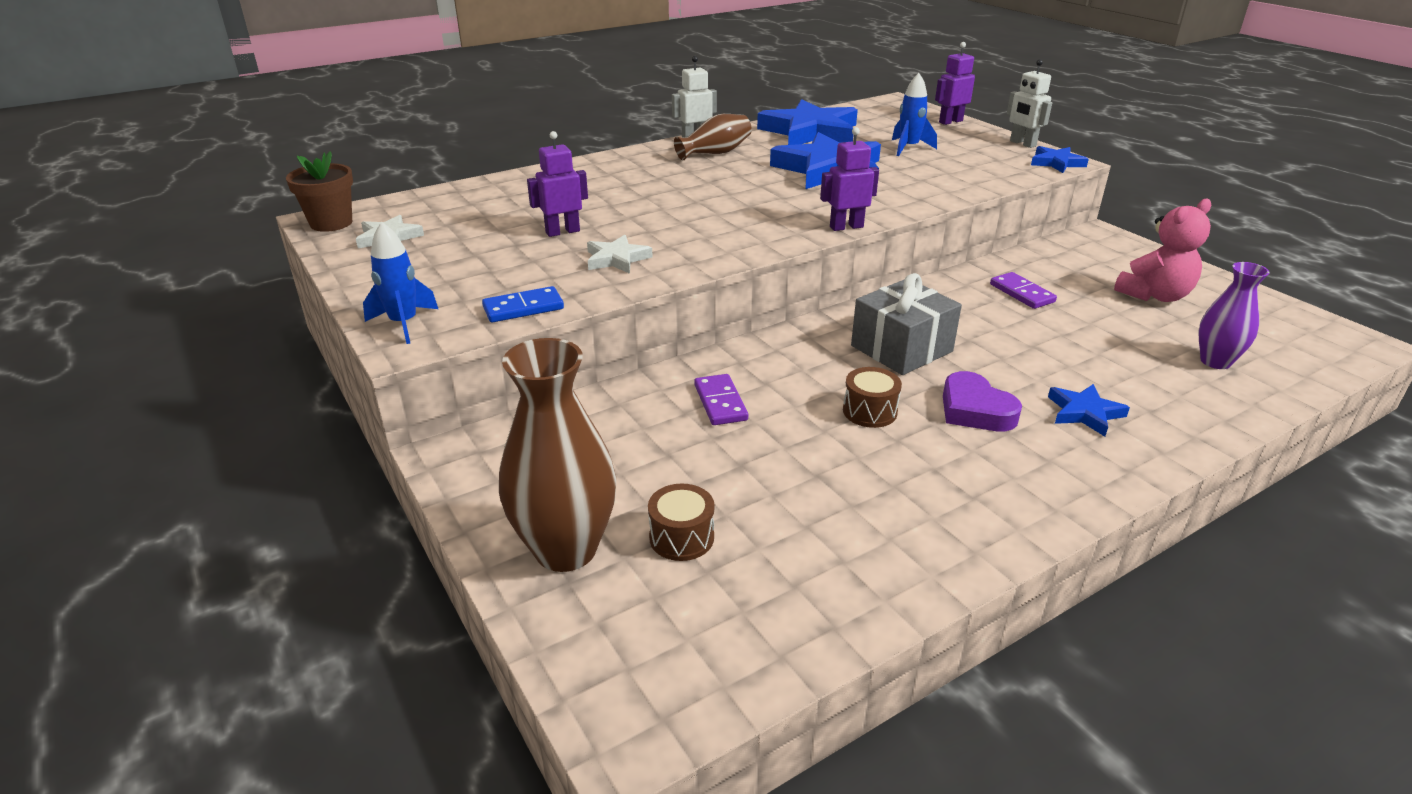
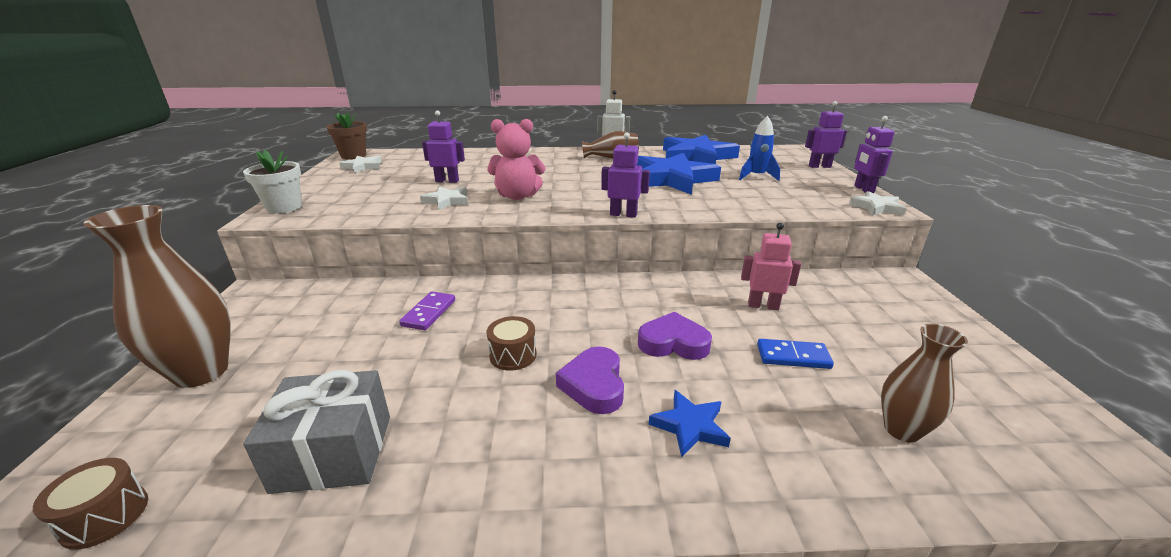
camera: 30 degrees right, 5 degrees down
blue rocket [363,222,438,344] -> white flower pot [243,150,302,213]
blue domino [482,286,564,322] -> blue domino moved to [757,339,834,369]
brown drum [648,483,714,561] -> brown drum moved to [33,458,148,550]
grey gift [851,273,962,375] -> grey gift moved to [243,370,390,494]
purple domino [990,272,1057,309] -> pink robot [741,223,801,310]
white robot [1007,59,1052,148] -> purple robot [854,116,895,193]
blue star [1031,146,1089,173] -> white star [849,191,906,216]
pink teddy bear [1114,199,1211,302] -> pink teddy bear moved to [488,119,545,200]
purple vase [1198,262,1270,369] -> brown vase [881,324,968,442]
none -> purple heart [638,312,712,360]

